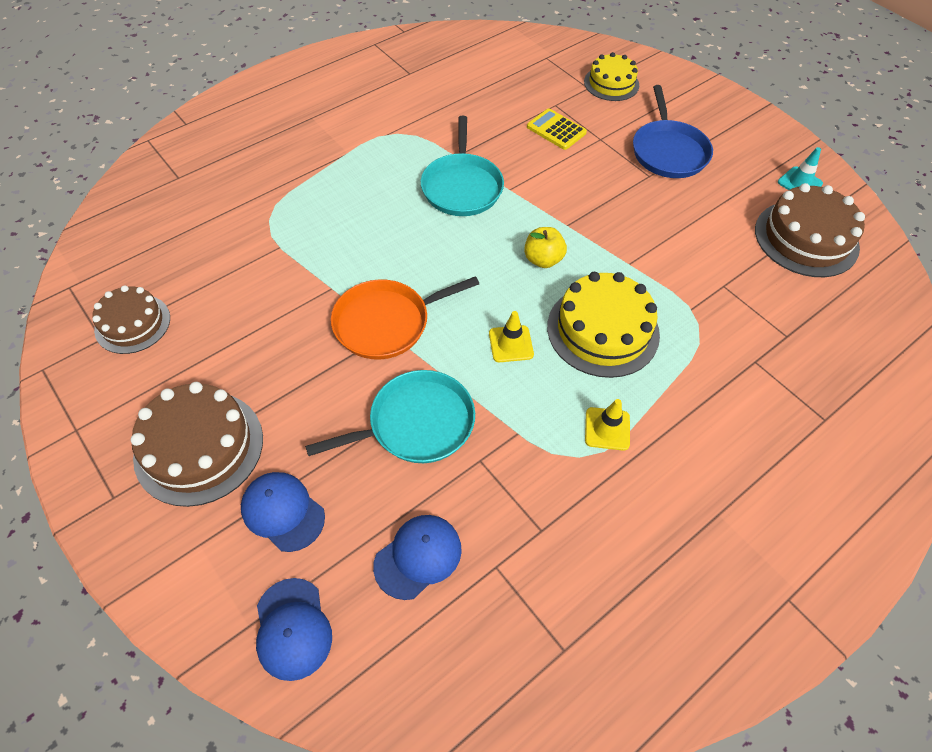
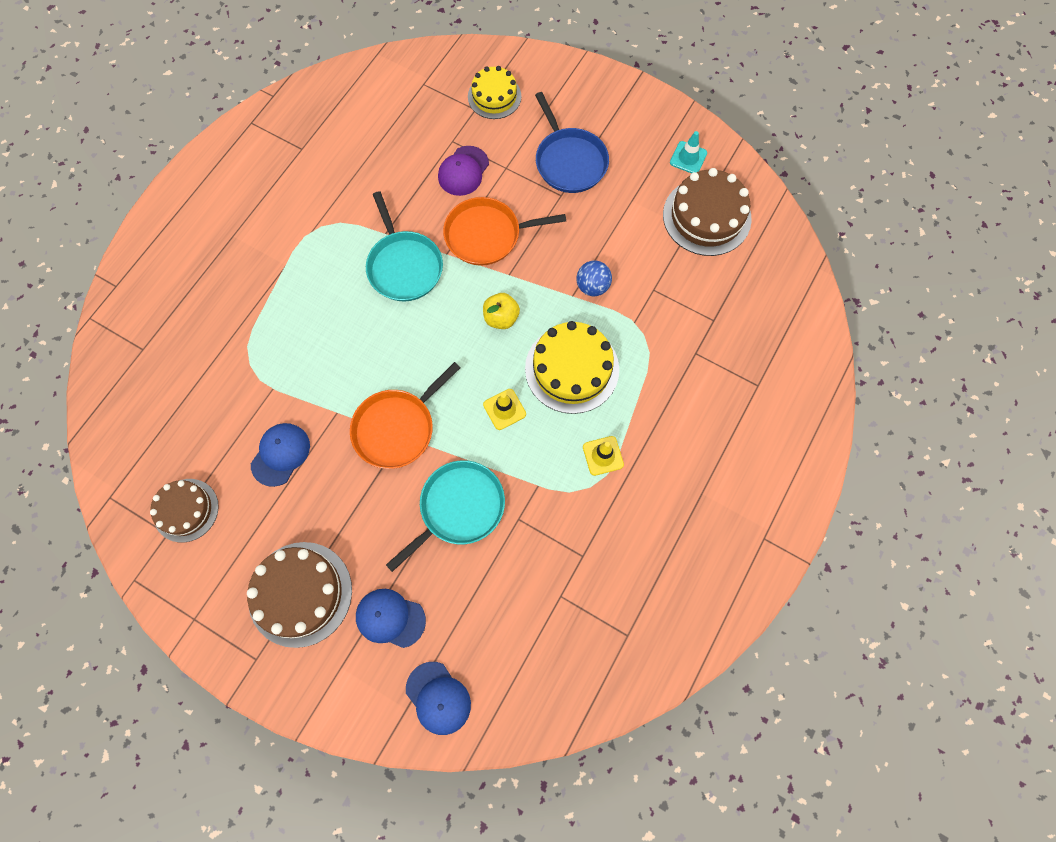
camera: 20 degrees left, 15 degrees up
blue cap [373,515,462,600] -> blue cap moved to [251,423,310,487]
yellow calculator [527,108,587,150] -> purple cap [438,146,489,196]
none -> orange pan [443,197,566,266]
none -> blue ball [577,260,612,296]

